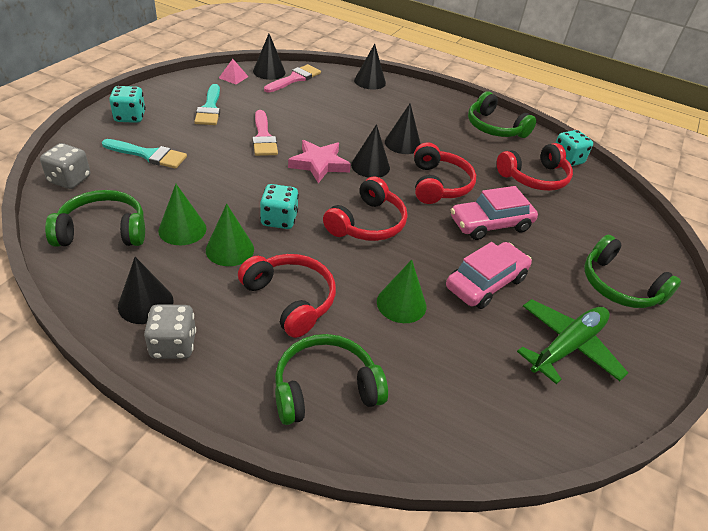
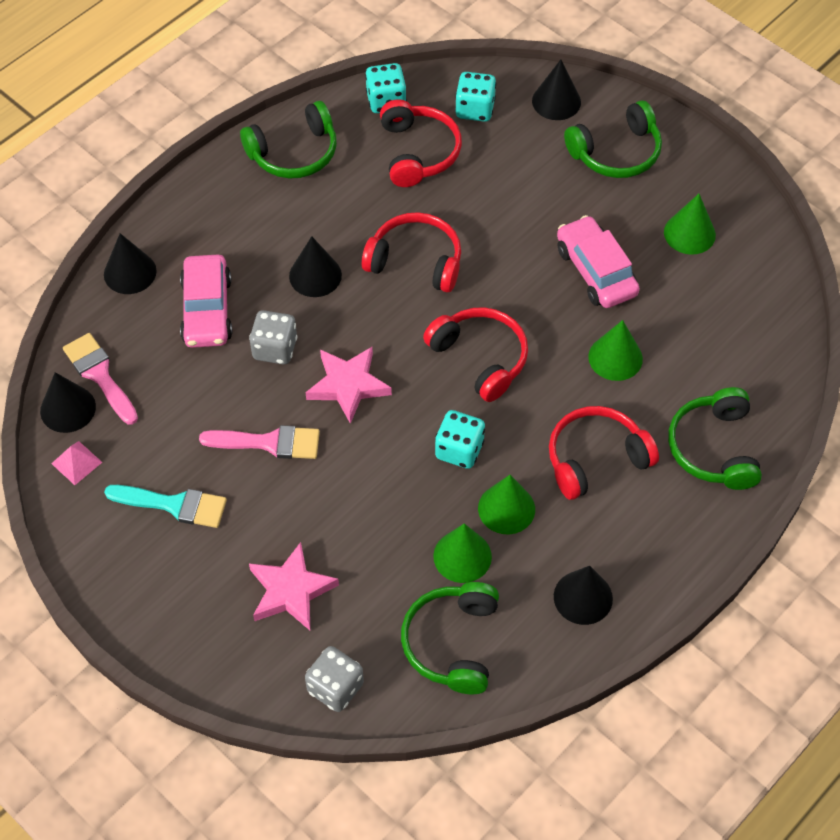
camera: 70 degrees left, 15 degrees up
turquoise brush [102,139,187,169] -> pink star [249,542,339,630]
turquoise dice [109,86,146,123] -> turquoise dice moved to [455,72,496,122]
grey dice [144,304,196,359] -> grey dice moved to [249,310,297,364]
black cone [351,124,390,178] -> black cone moved to [532,60,581,120]
pink car [451,186,538,240] -> pink car moved to [180,255,233,348]
green plane [517,299,628,384] -> green cone [664,194,716,255]

